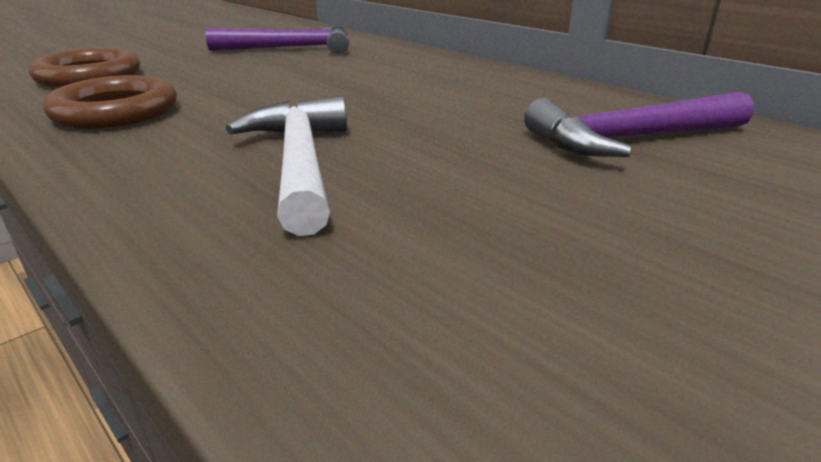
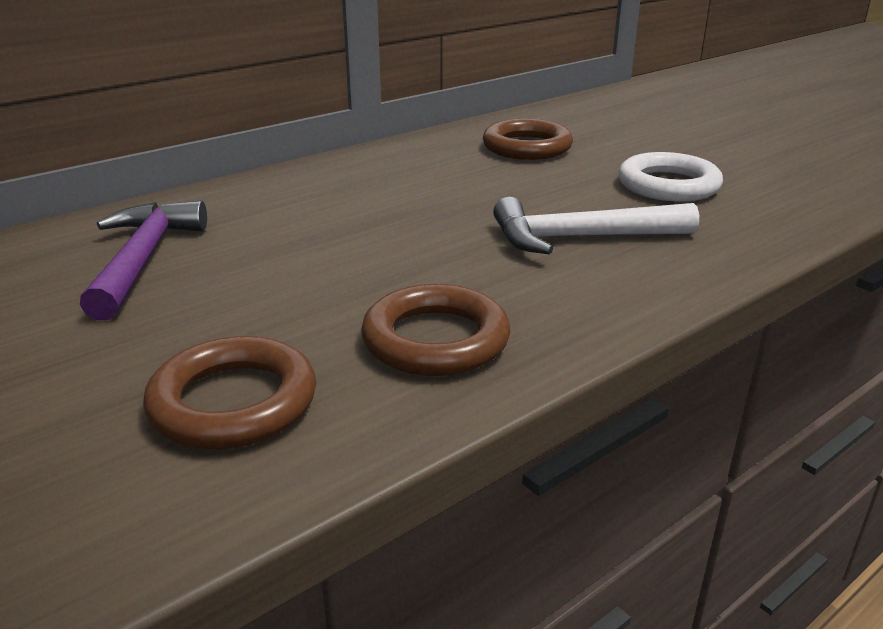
camera: 85 degrees left, 0 degrees up
purple hammer [524,92,754,157] -> brown ring [483,119,573,160]
none -> white ring [618,152,723,202]

